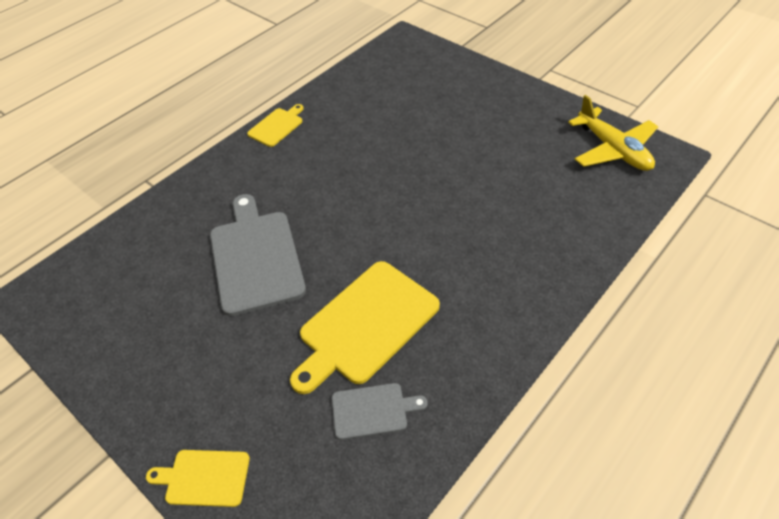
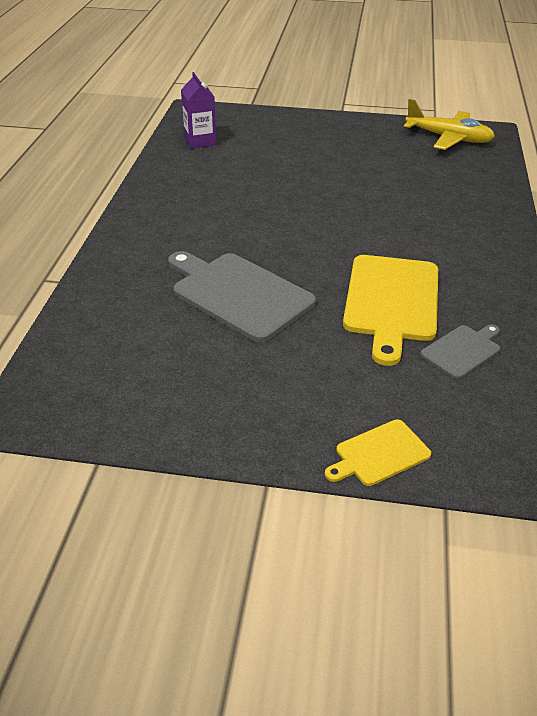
camera: 35 degrees left, 10 degrees down
yellow cutting board [247,104,304,147] -> none
none -> purple carton [181,72,216,149]

